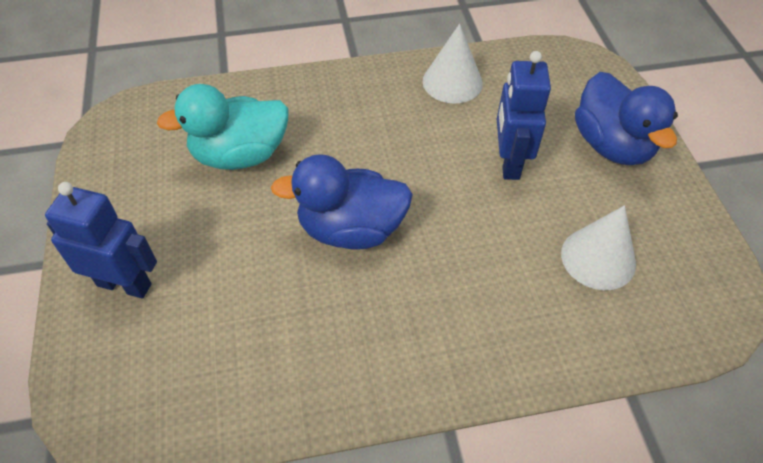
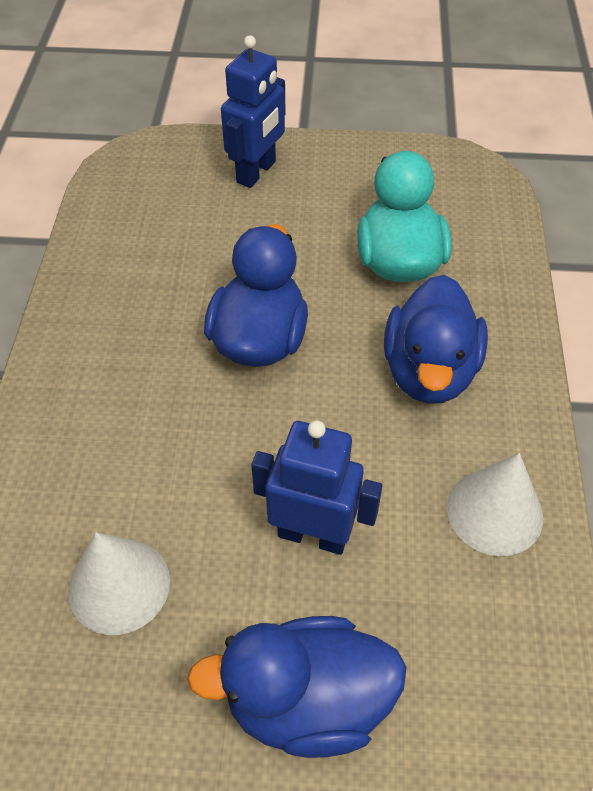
camera: 105 degrees right, 0 degrees up
none -> blue duck [384,275,488,404]

